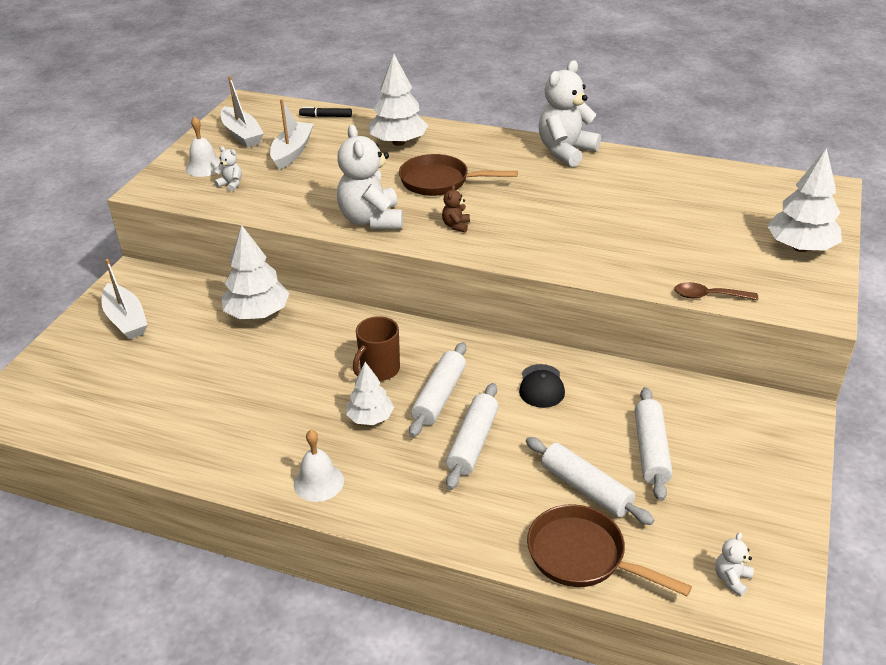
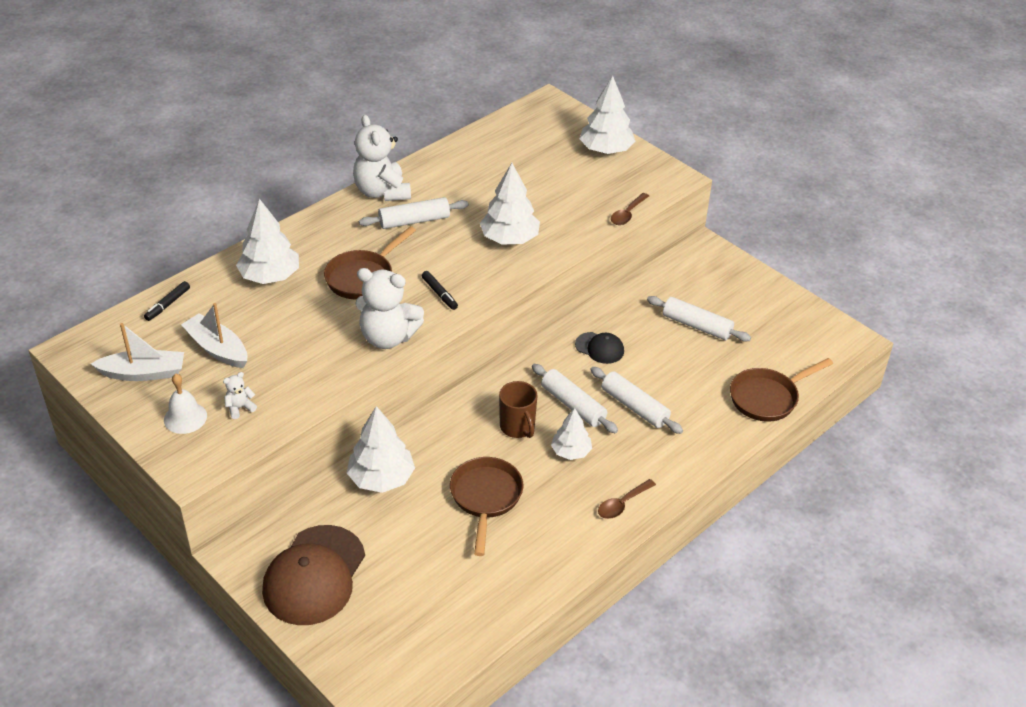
camera: 65 degrees left, 5 degrees up
white boat [101,259,147,340] -> brown cap [262,525,365,625]
white bell [294,430,344,502] -> brown spoon [598,479,656,519]
brown teddy bear [442,185,470,232] -> black marker [422,271,458,310]
white rolling pin [526,437,654,525] -> white rolling pin moved to [359,197,469,229]
white teddy bear [715,532,754,597] -> none
none -> brown pan [450,457,523,556]
none -> white tree [480,163,540,245]

